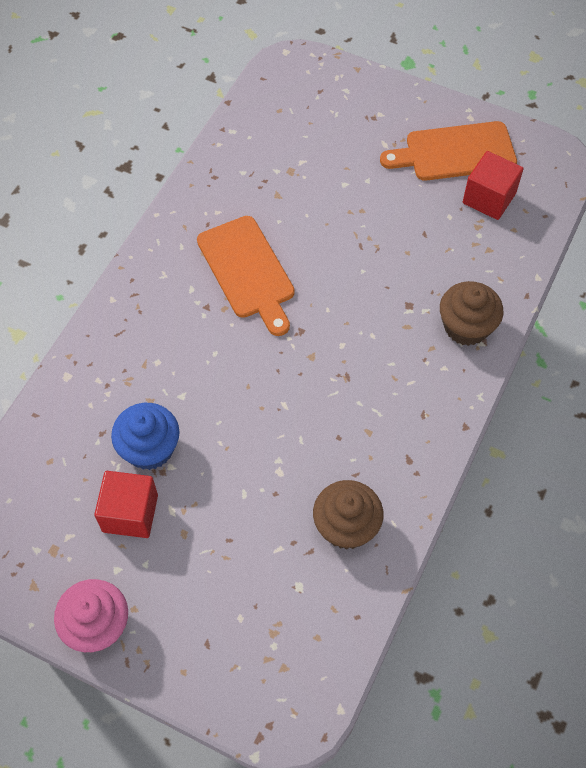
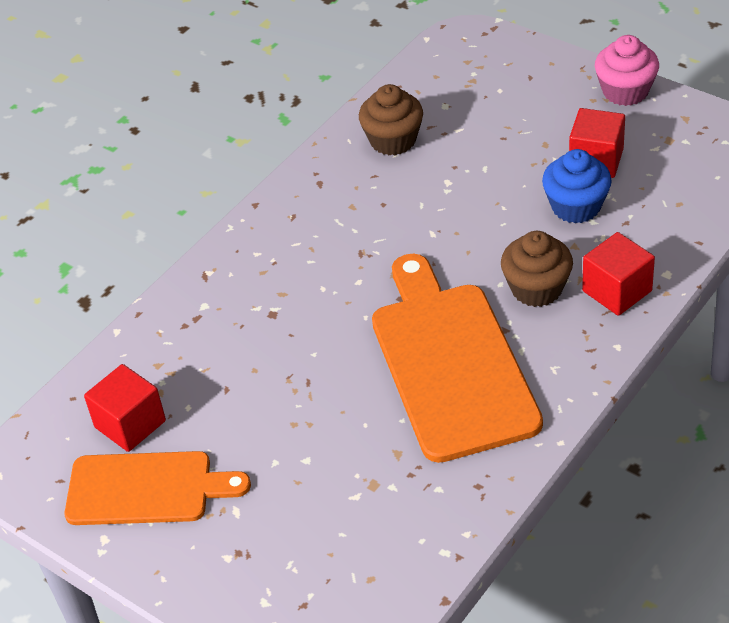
camera: 165 degrees left, 15 degrees down
orange cutting board [197,216,295,336] -> orange cutting board [372,254,543,463], size x1.54
brown cupcake [440,281,503,346] -> brown cupcake moved to [501,231,573,307]
none -> red cube [582,232,655,316]

